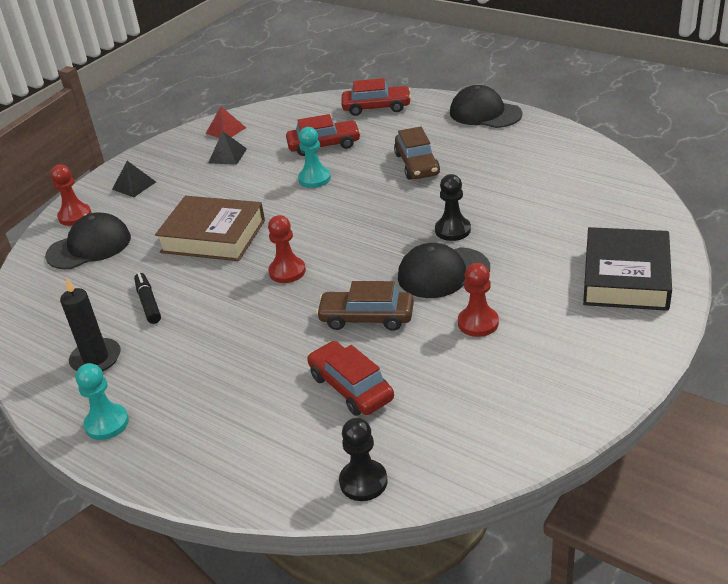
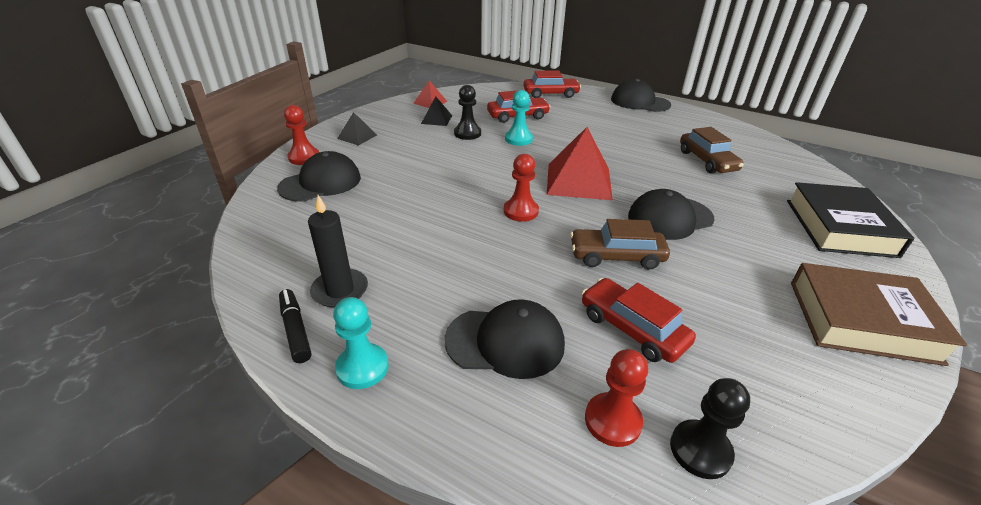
camera: 10 degrees left, 0 degrees up
black marker [134,272,161,324] -> black marker moved to [279,289,311,363]
brown book [155,196,265,261] -> brown book moved to [791,263,967,366]
brown car [394,127,440,180] -> brown car moved to [680,127,744,173]
black pawn [435,174,471,241] -> black pawn moved to [454,85,481,140]
red pawn [458,263,499,337] -> red pawn moved to [585,349,648,447]
none -> black cap [445,299,565,379]
none -> red pyramid [547,127,613,200]

